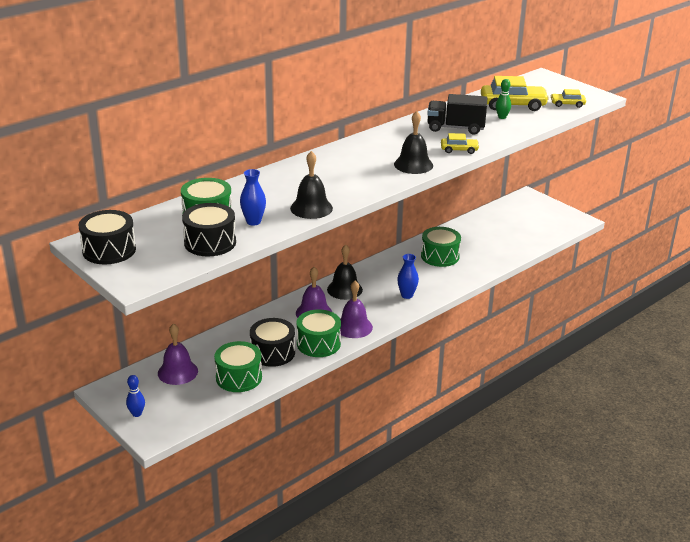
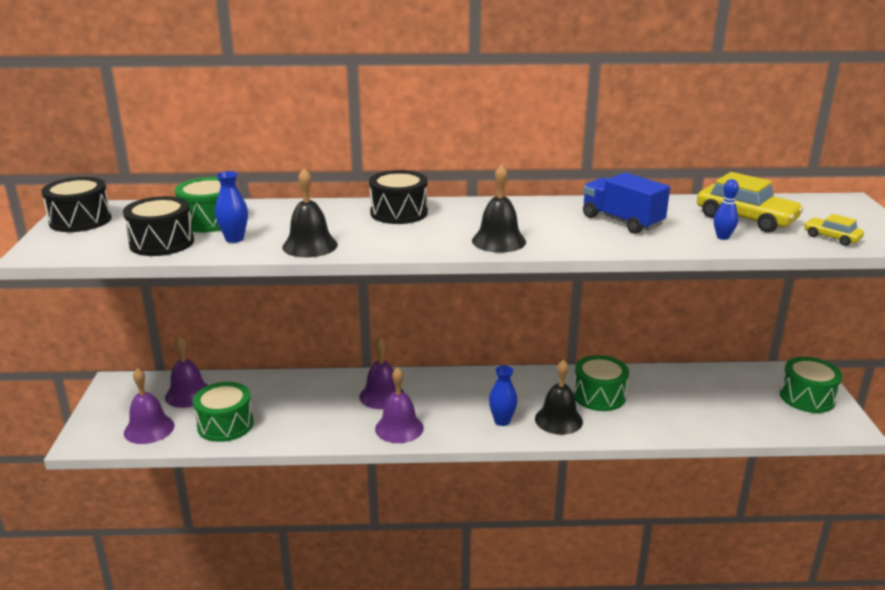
camera: 40 degrees right, 5 degrees down
blue bowling pin [126,375,145,417] -> blue bowling pin moved to [714,179,739,240]
black drum [250,318,295,367] -> black drum moved to [369,170,428,224]
green drum [297,309,341,357] -> green drum moved to [780,357,843,413]
black bell [327,244,363,300] -> black bell moved to [535,360,583,435]
black truck [427,94,487,135] -> blue truck [583,173,670,234]
yellow car [441,133,479,154] -> none
green bowling pin [496,79,511,119] -> none
none -> purple bell [124,368,174,444]

